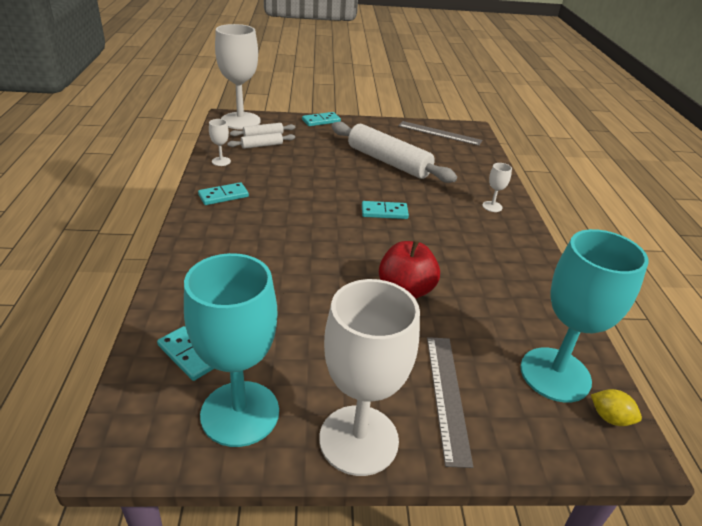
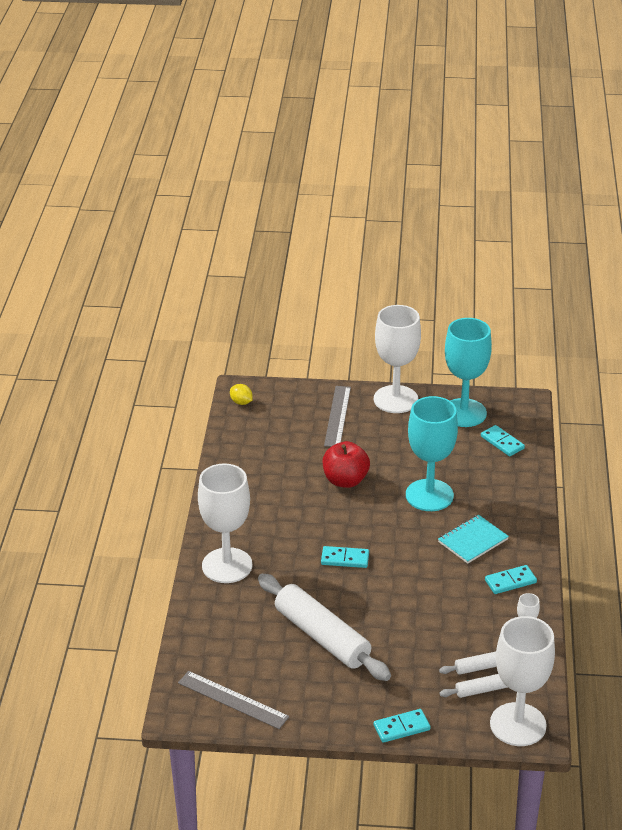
camera: 170 degrees left, 0 degrees up
white goblet [482,163,512,212] -> white goblet [198,463,252,583], size x2.40
turquoise goblet [520,229,649,402] -> turquoise goblet moved to [406,396,458,511]
none -> turquoise notebook [438,515,509,564]

